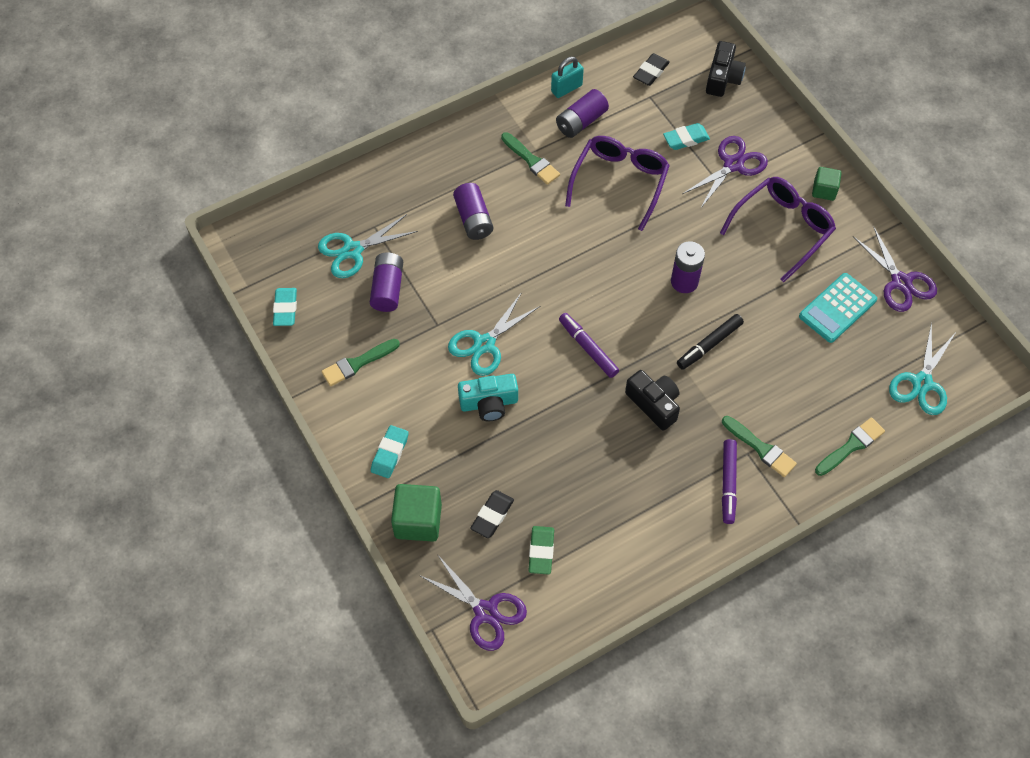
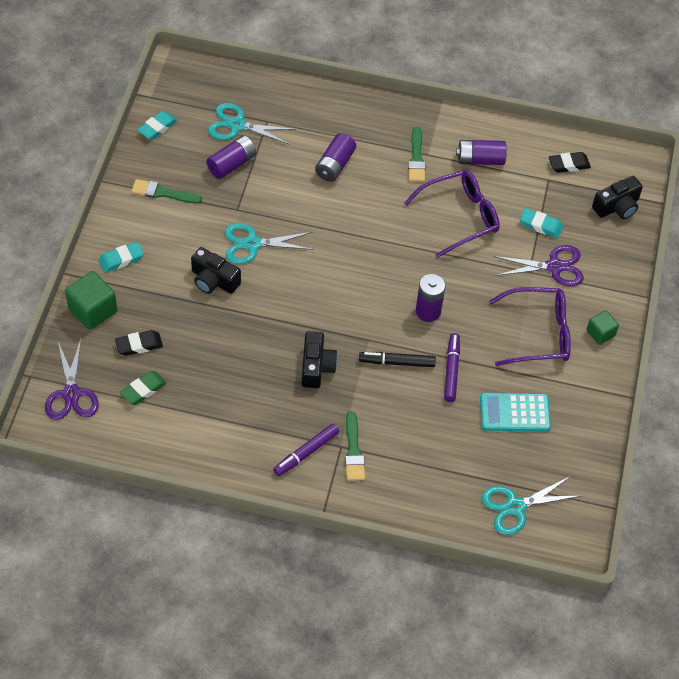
camera: 40 degrees right, 5 degrees down
turquoise camera [458,374,518,421] -> black camera [191,247,241,294]
turquoise padlock [551,57,584,98] -> none
purple marker [559,313,619,378] -> purple marker moved to [444,333,460,402]
green brush [815,417,885,476] -> none
purple scissors [853,226,937,312] -> none

